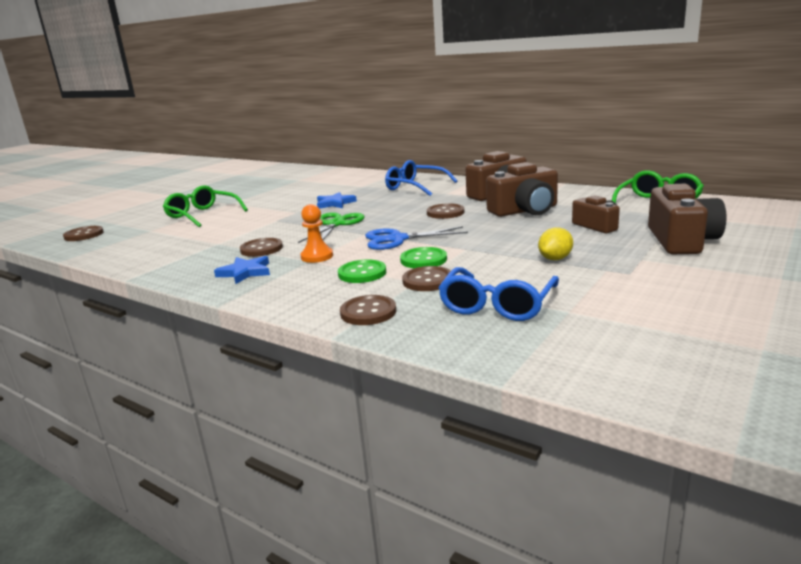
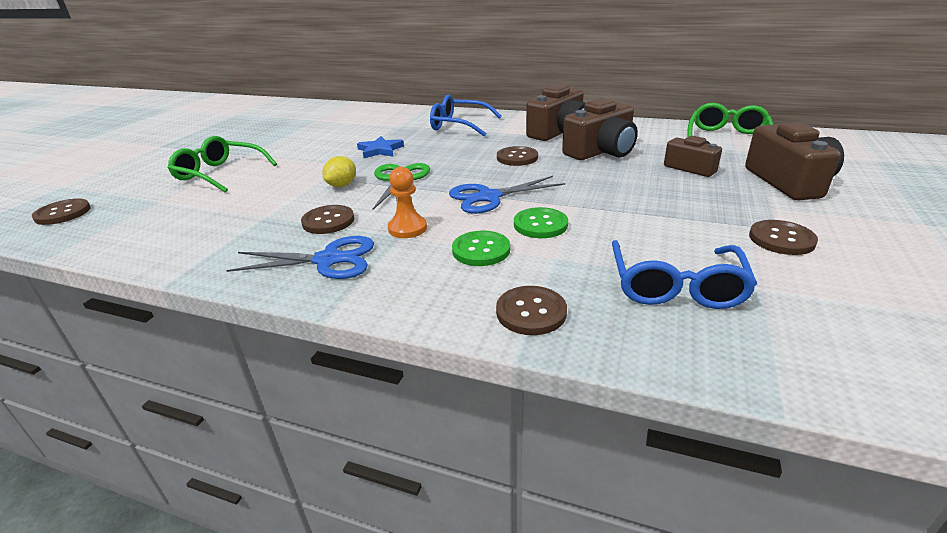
camera: 15 degrees left, 10 degrees up
blue star [214,256,270,284] -> blue scissors [226,236,374,279]
brown button [402,266,451,291] -> brown button moved to [749,220,818,255]
yellow lemon [538,227,573,260] -> yellow lemon moved to [323,156,356,187]

